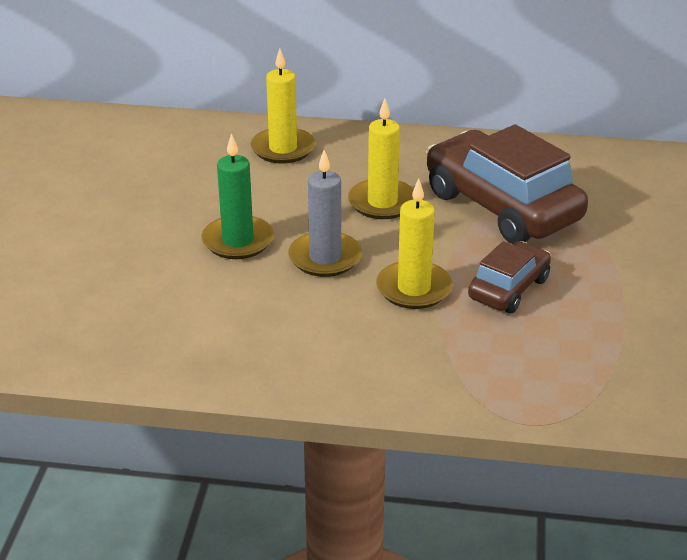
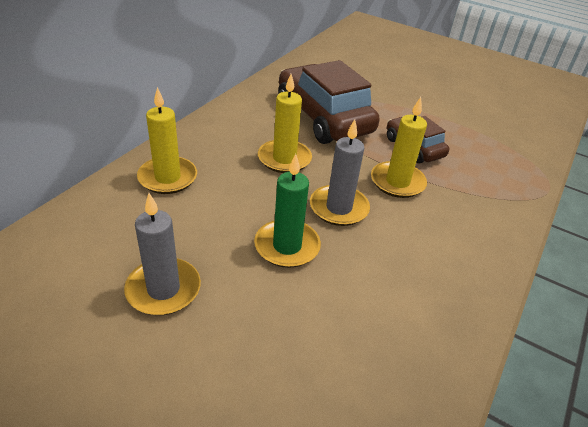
camera: 70 degrees left, 5 degrees up
brown car [426,124,588,244] -> brown car turned 75 degrees clockwise [278,60,380,144]
none -> grey candle [124,193,201,315]

